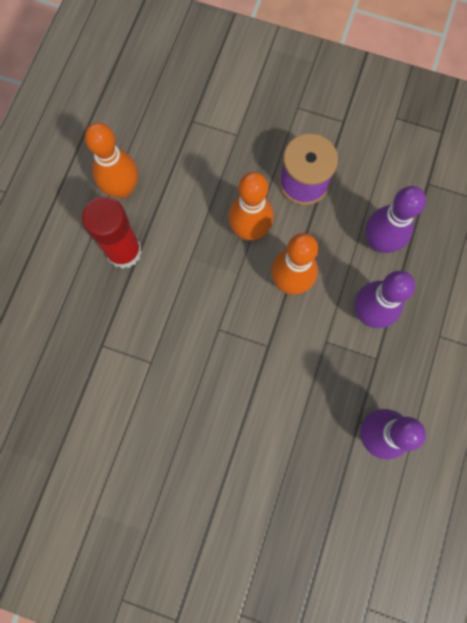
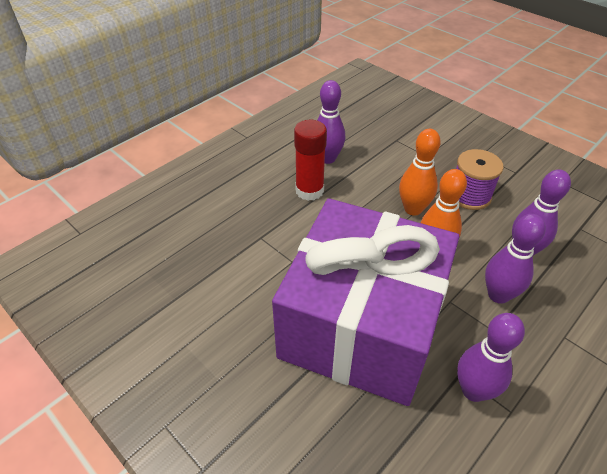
camera: 25 degrees right, 30 degrees down
orange bowling pin [85,123,138,198] -> purple bowling pin [317,80,345,164]
none -> purple gift [272,198,459,406]

